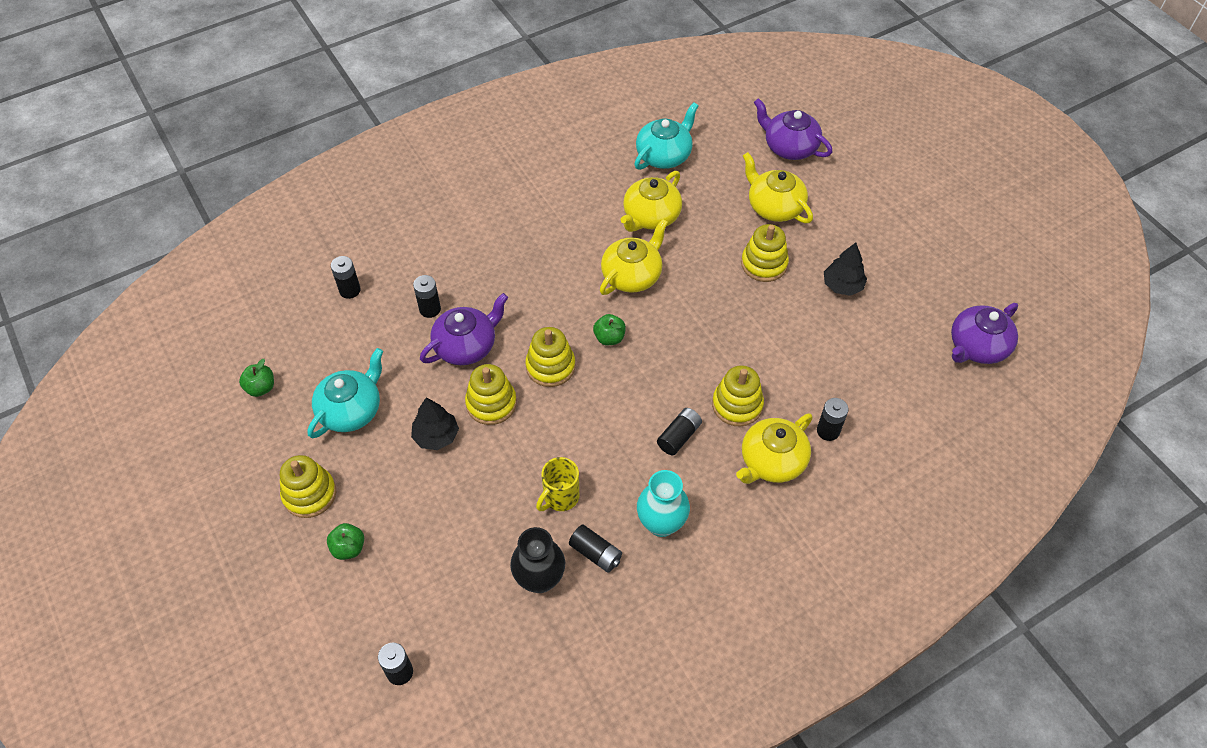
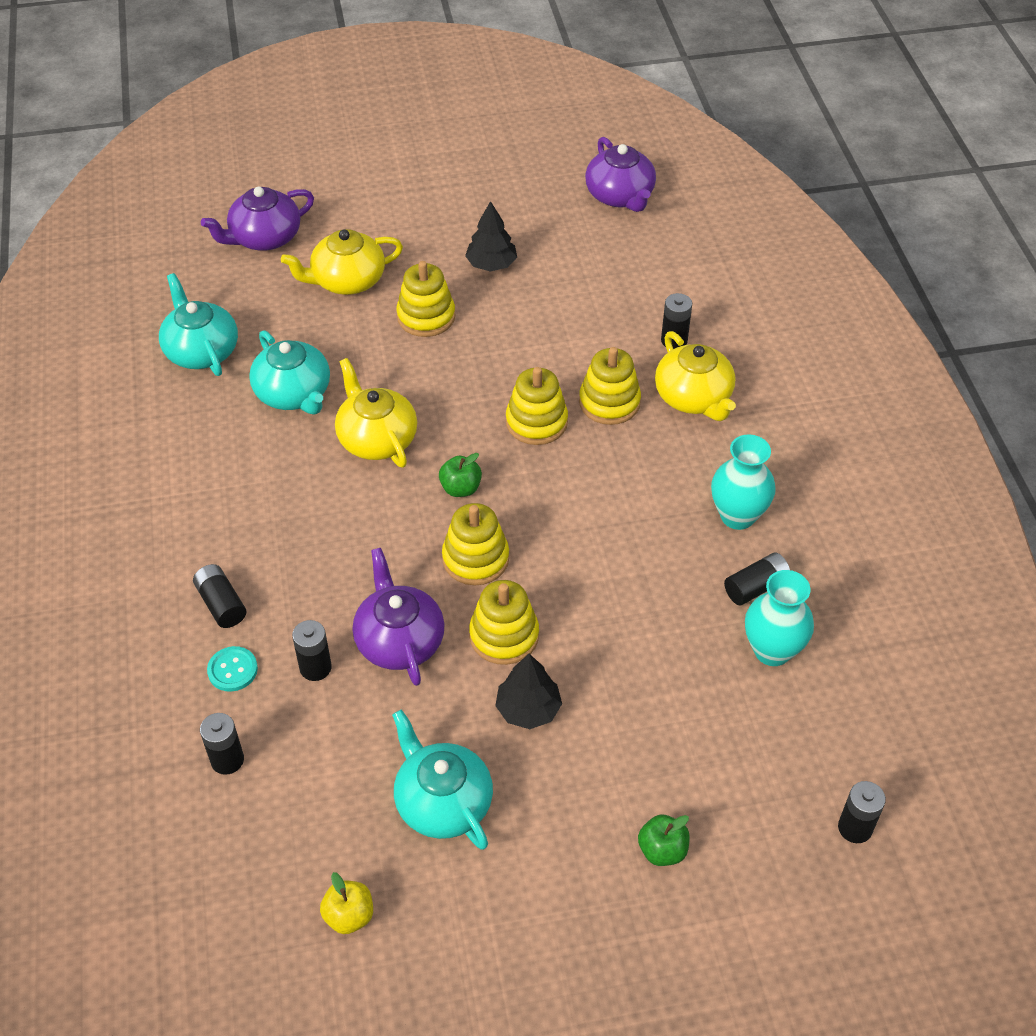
camera: 70 degrees left, 5 degrees down
green apple [239,359,274,397] -> yellow apple [320,872,373,934]
yellow stacking toy [280,455,336,518] -> yellow stacking toy moved to [506,367,568,445]
black vase [510,527,565,593] -> turquoise vase [745,570,814,666]
yellow mug [536,457,579,511] -> none
yellow teapot [621,171,682,232] -> turquoise teapot [249,330,330,414]
black battery [657,408,702,455] -> black battery moved to [193,564,246,628]
none -> turquoise button [207,646,258,692]

